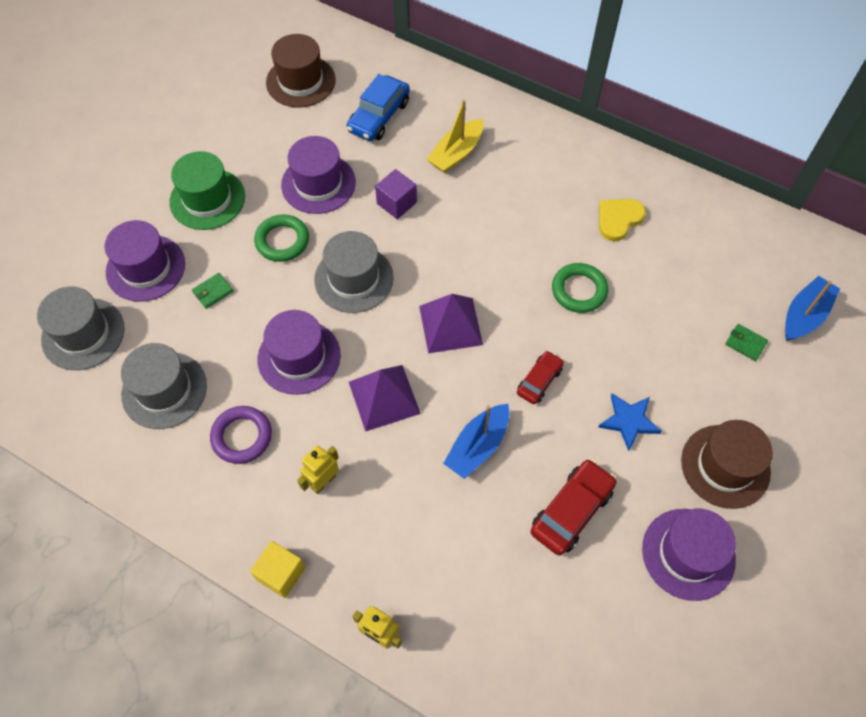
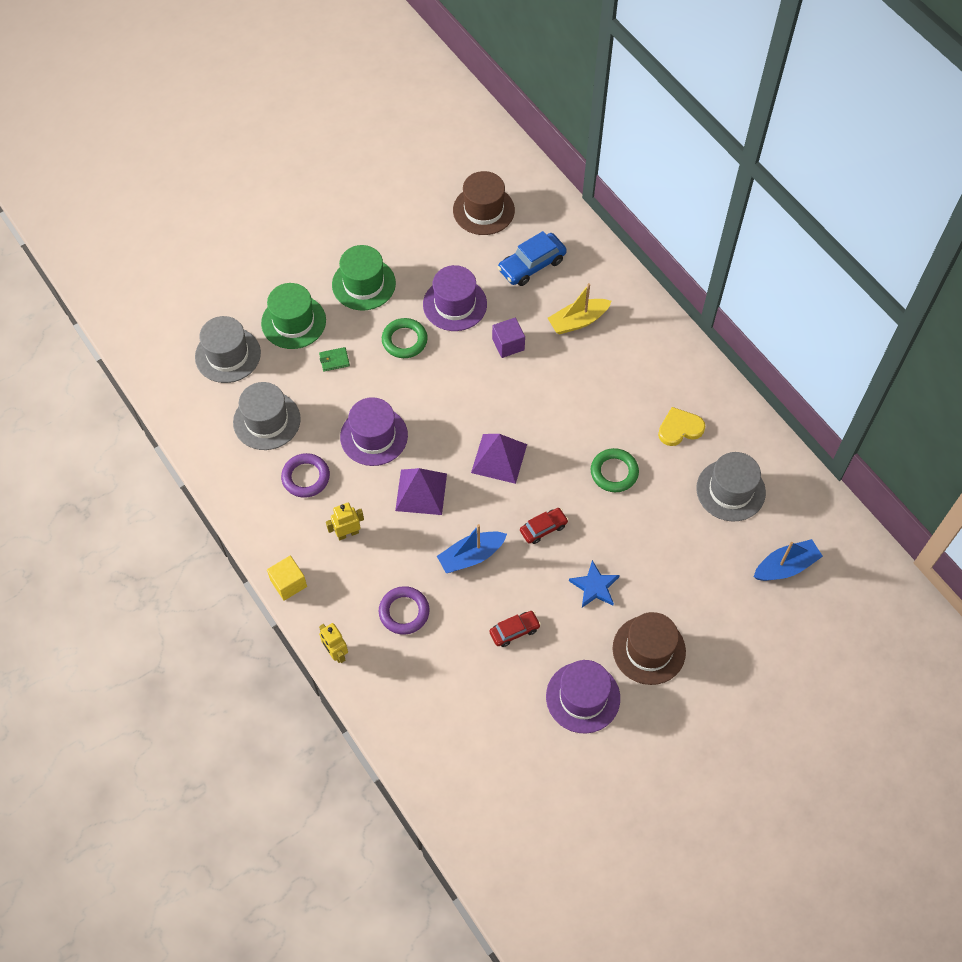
camera: 25 degrees right, 0 degrees up
purple hat [105,220,185,302] -> green hat [261,283,326,349]
grey hat [314,231,394,313] -> grey hat moved to [696,452,766,522]
red car [530,459,617,556] -> red car [489,611,541,647], size x0.62
green wallet [725,324,768,361] -> none
none -> purple ring [379,586,430,635]

